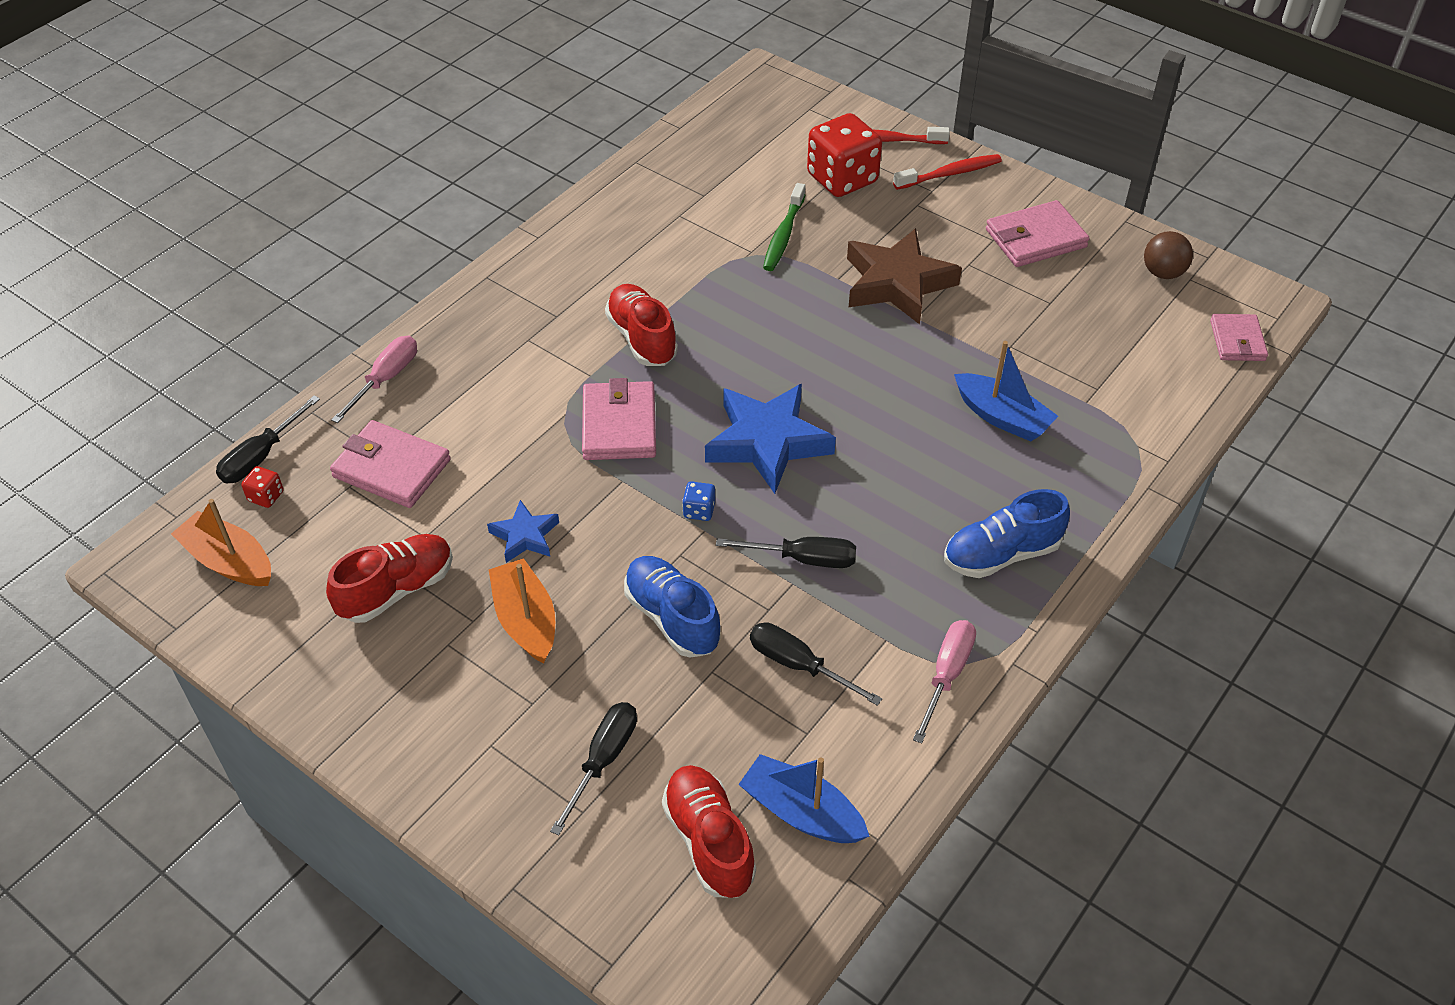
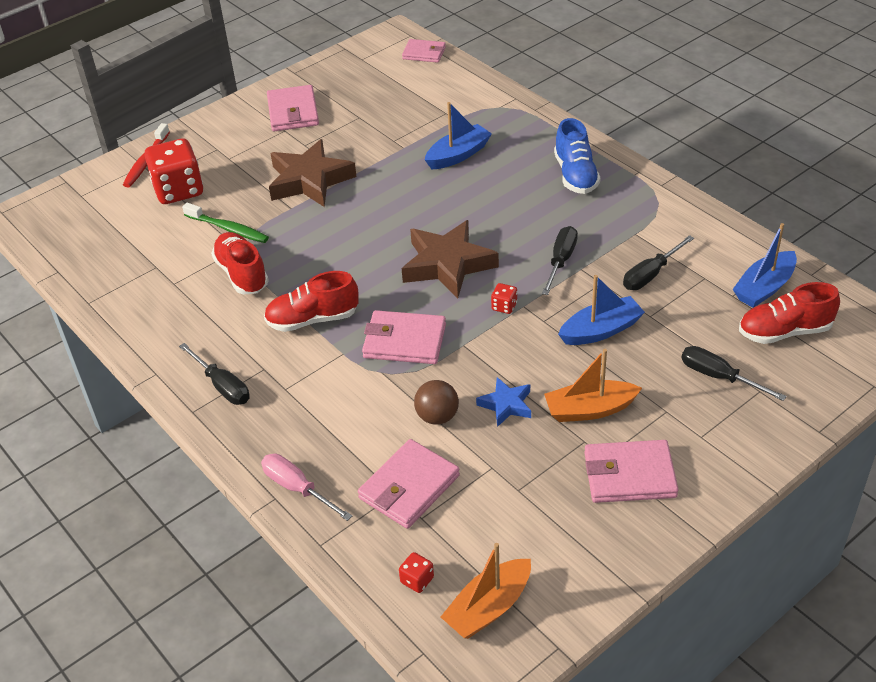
camera: 75 degrees left, 5 degrees down
black screwdriver [216,395,320,483] -> black screwdriver moved to [179,343,250,405]
red shoe [326,534,453,623] -> red shoe moved to [211,232,269,294]
blue shoe [624,556,721,658] -> blue boat [558,275,645,345]
blue dice [682,481,715,521] -> red dice [491,283,517,314]
blue star [705,384,836,494] -> brown star [402,220,499,298]
red toothbrush [893,154,1002,190] -> none
pink screwdriver [913,620,976,743] -> none
brown ball [1144,231,1193,279] -> brown ball moved to [414,380,459,425]
none -> pink wallet [584,440,678,503]

